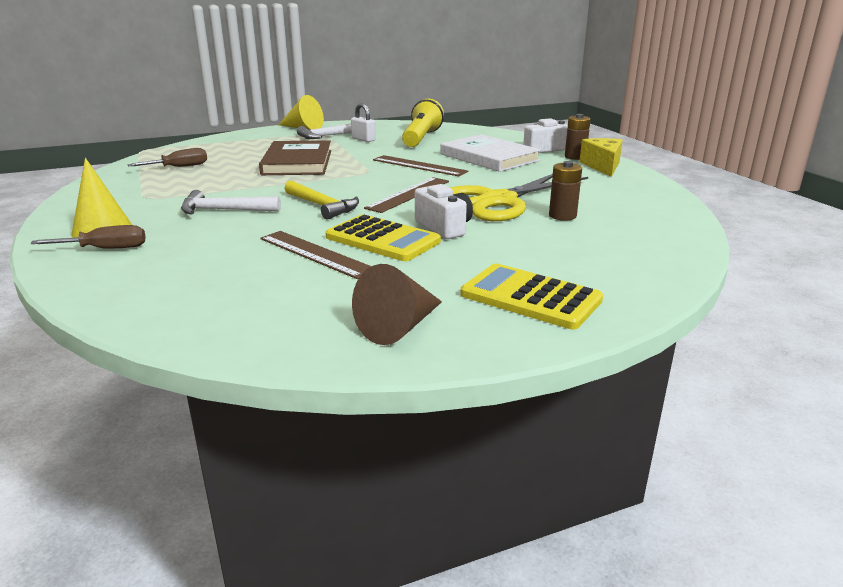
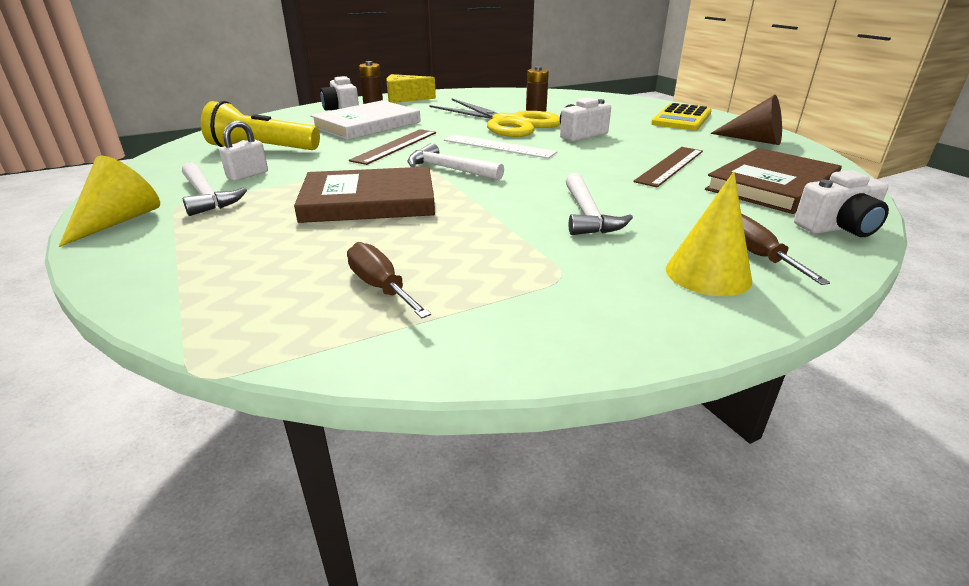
camera: 95 degrees left, 5 degrees up
yellow hammer [284,180,359,220] -> none
yellow calculator [326,214,441,261] -> none
brown ruler [364,177,449,213] -> white ruler [444,134,557,159]
none -> white hammer [407,143,504,180]
none -> brown book [705,148,842,214]
none -> white camera [794,170,889,237]

